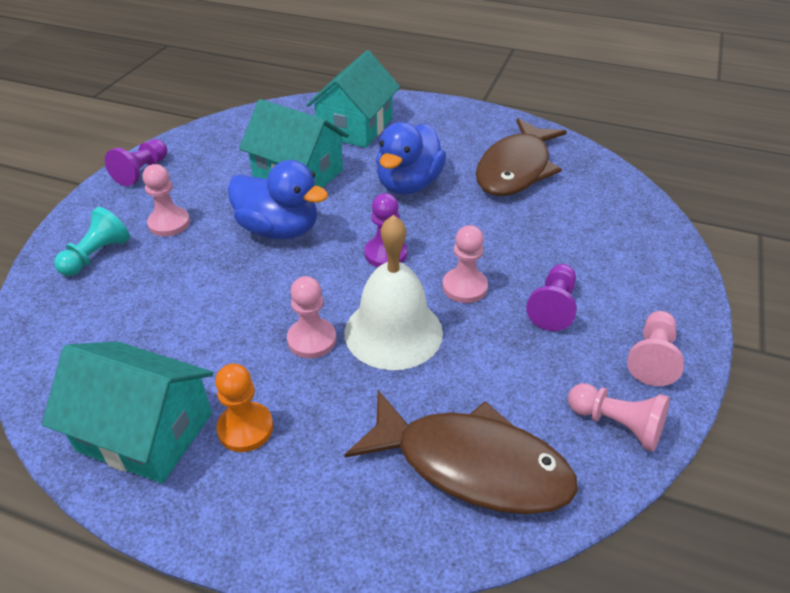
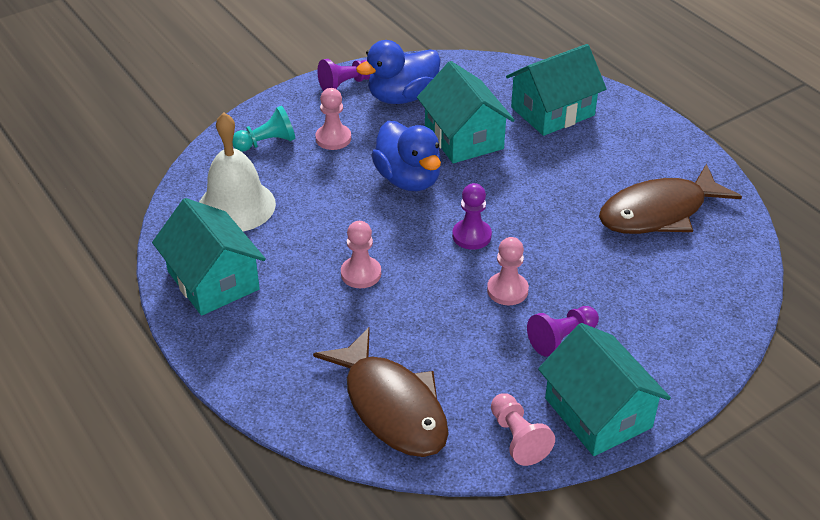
camera: 35 degrees right, 0 degrees up
orange pawn [215,363,273,452] -> none
white bell [344,215,443,370] -> white bell moved to [199,112,276,231]
blue duck [376,122,446,195] -> blue duck moved to [356,40,441,104]
pink pawn [627,311,684,386] -> turquoise house [538,323,671,456]

